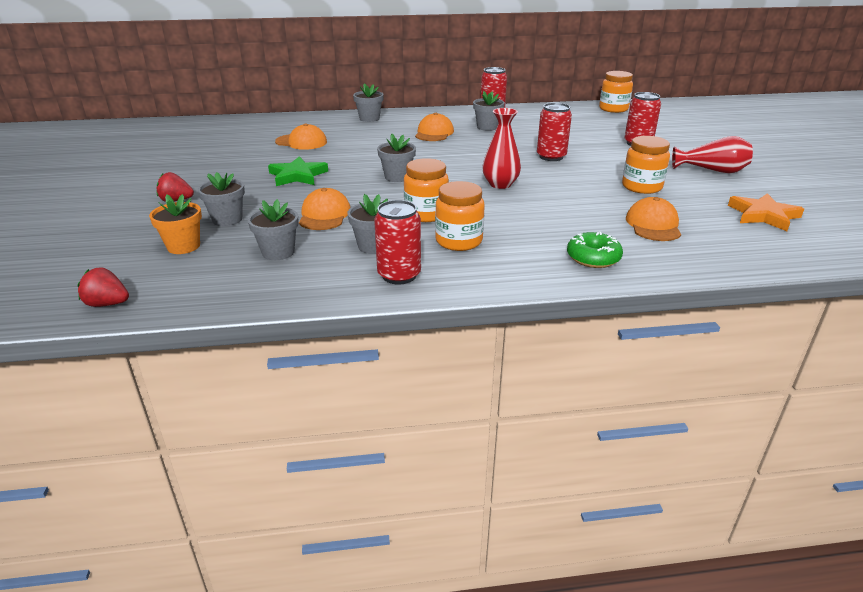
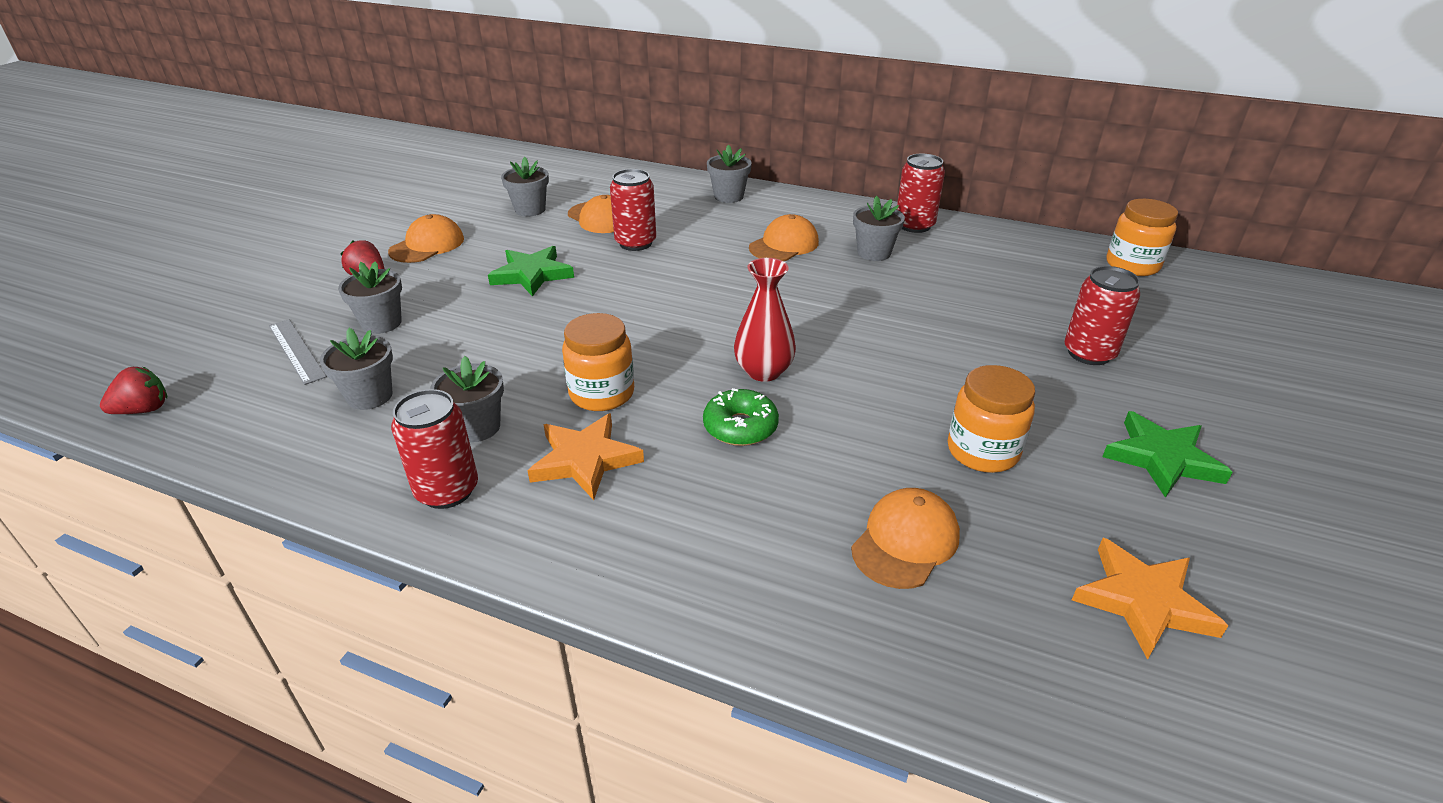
camera: 30 degrees right, 5 degrees up
red strawberry [77,268,129,307] -> red strawberry turned 105 degrees clockwise [100,367,167,414]
orange flower pot [149,194,202,254] -> grey ruler [269,319,327,385]
orange cap [299,188,351,230] -> orange cap moved to [388,214,464,263]
grey flower pot [377,134,416,182] -> grey flower pot moved to [501,157,549,217]
orange jar [435,181,485,251] -> orange star [527,413,644,500]
red can [537,103,572,161] -> red can moved to [610,169,656,251]
green donut [567,232,623,268] -> green donut moved to [703,388,779,446]
red vase [672,136,753,173] -> green star [1102,411,1232,498]

